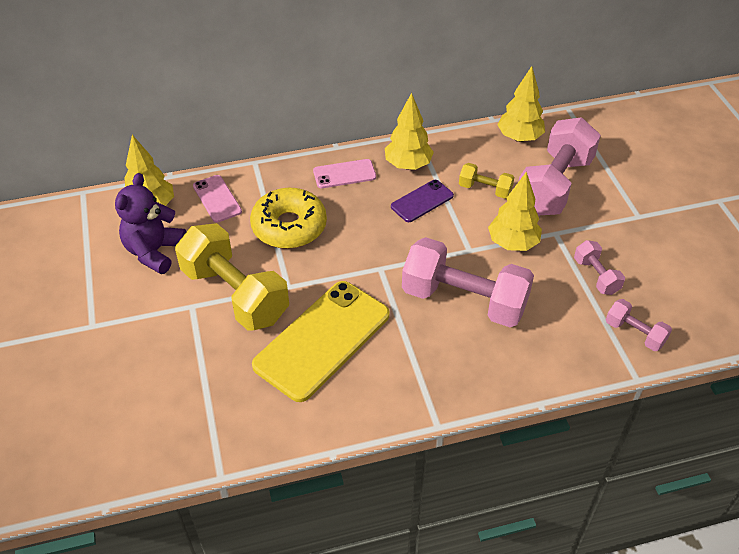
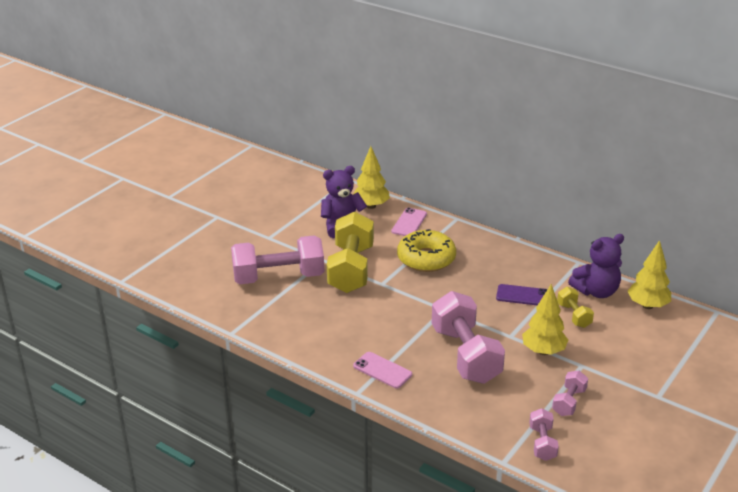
camera: 50 degrees right, 15 degrees down
yellow phone [252,281,390,402] -> none
pink phone [313,159,376,188] -> pink phone moved to [353,352,412,388]
yellow tree [385,93,434,170] -> none
pink dumbbell [519,117,601,215] -> pink dumbbell moved to [231,235,324,284]
none -> purple teddy bear [568,234,624,298]

